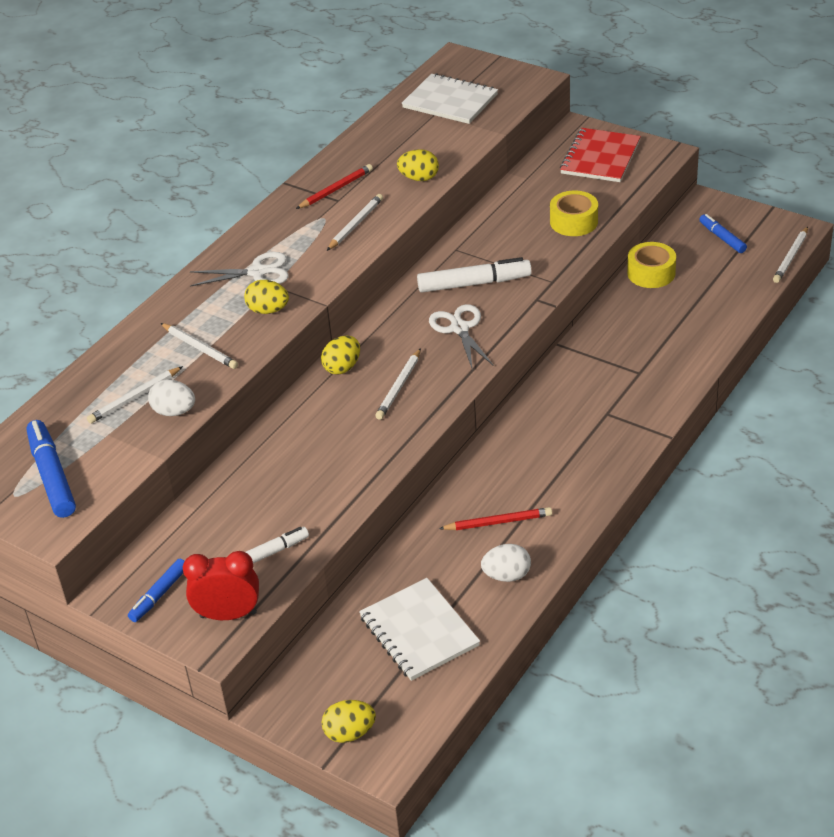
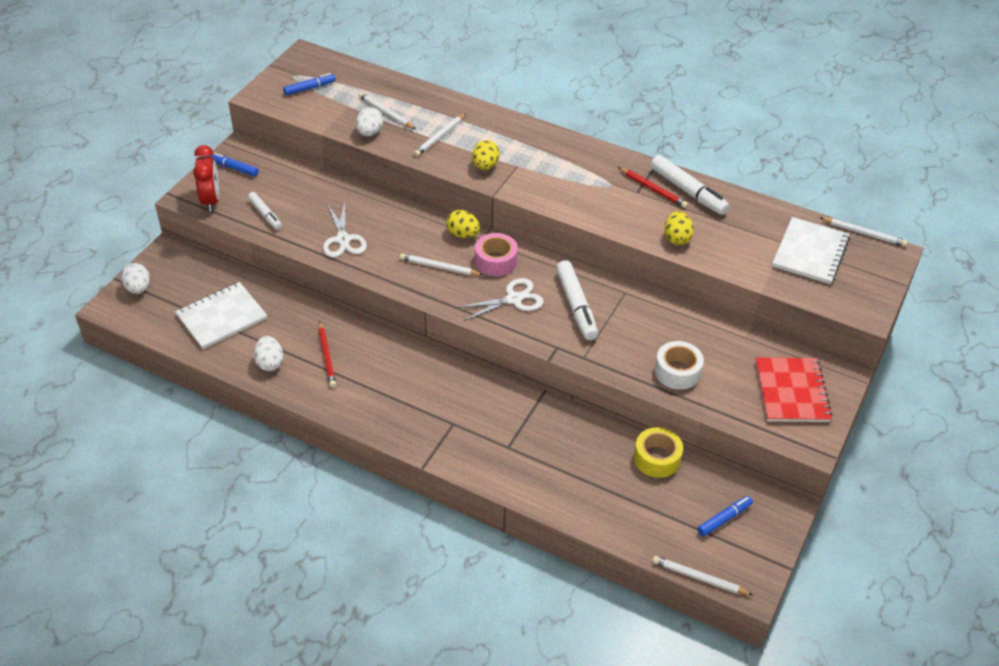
camera: 80 degrees right, 5 degrees up
blue marker [26,420,76,518] -> blue marker [283,73,336,96], size x0.60
white scissors [190,252,289,287] -> white scissors moved to [323,202,367,258]
yellow egg [321,700,376,743] -> white egg [121,263,150,294]
white pencil [327,194,383,251] -> white pencil moved to [819,217,908,247]
yellow tape [550,191,598,236] -> white tape [655,341,704,390]
red notebook [560,128,641,182] -> red notebook turned 75 degrees clockwise [755,357,832,422]
none -> pink tape [475,233,518,276]
none -> white marker [651,155,730,215]

